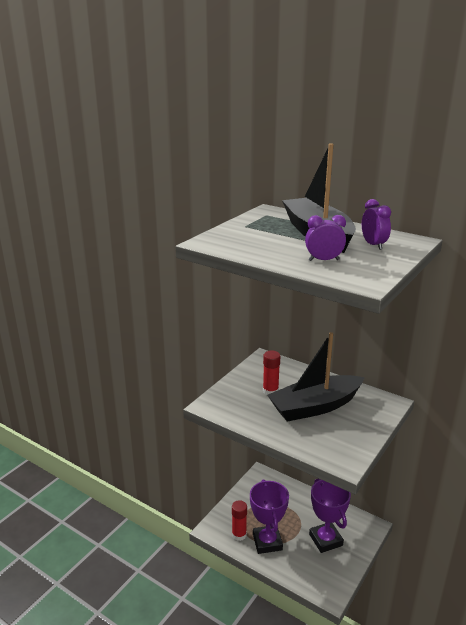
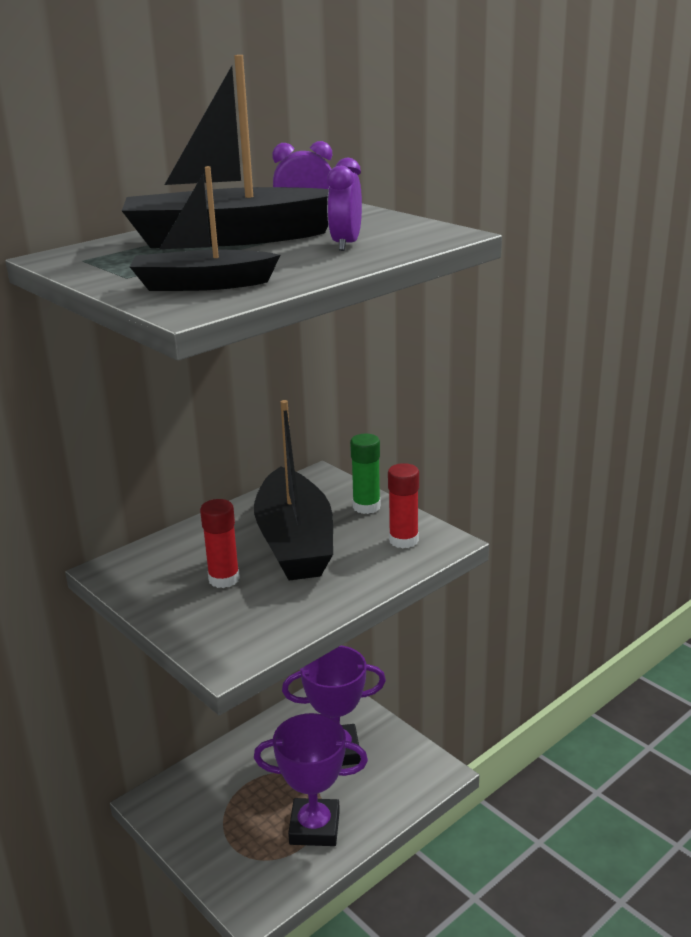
camera: 75 degrees left, 0 degrees up
red glue stick [232,500,247,541] -> red glue stick moved to [388,463,419,548]
none -> black boat [130,166,280,291]
none -> green glue stick [350,434,381,514]

